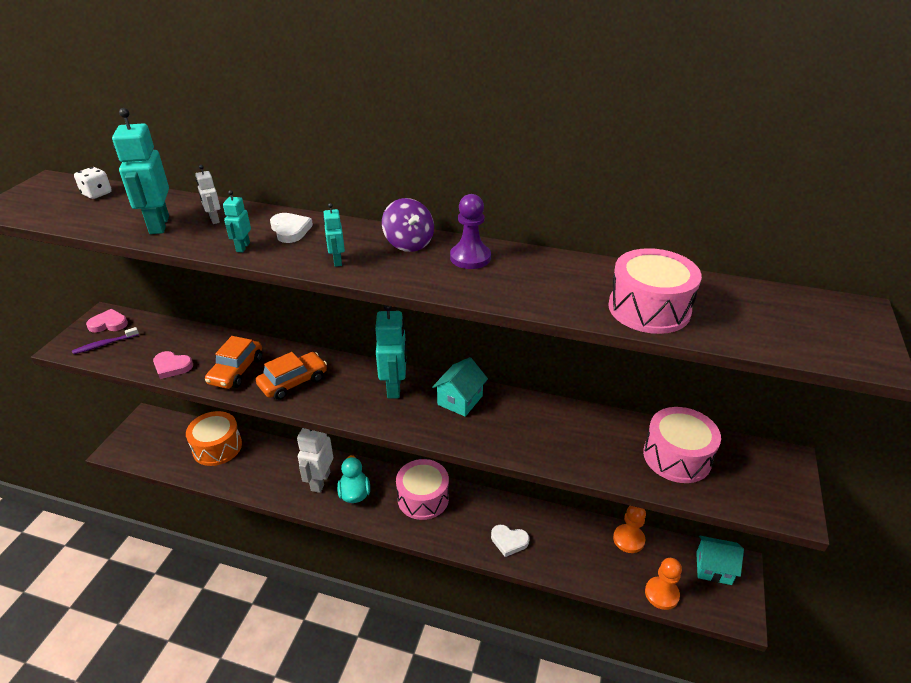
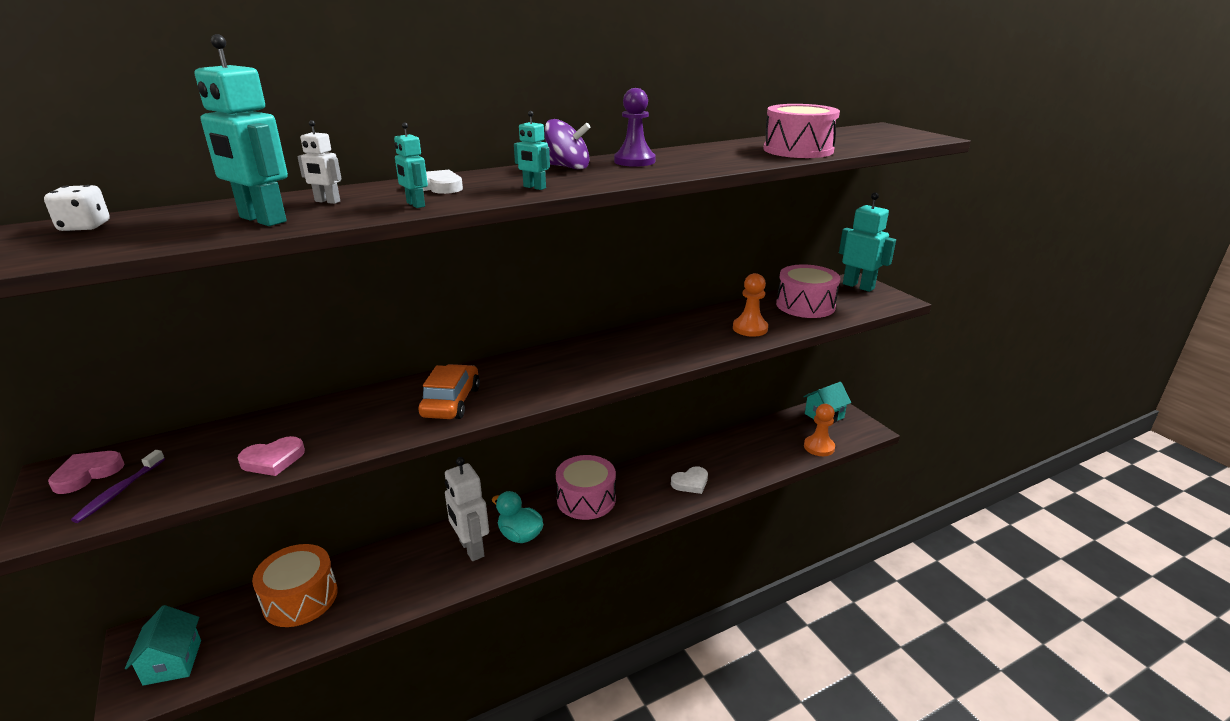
camera: 45 degrees left, 10 degrees down
orange car [205,336,262,389] -> none
turquoise robot [375,305,407,399] -> turquoise robot moved to [839,192,896,292]
turquoise house [432,357,488,417] -> turquoise house moved to [125,605,201,686]
orange pawn [613,506,646,553] -> orange pawn moved to [733,273,768,337]

